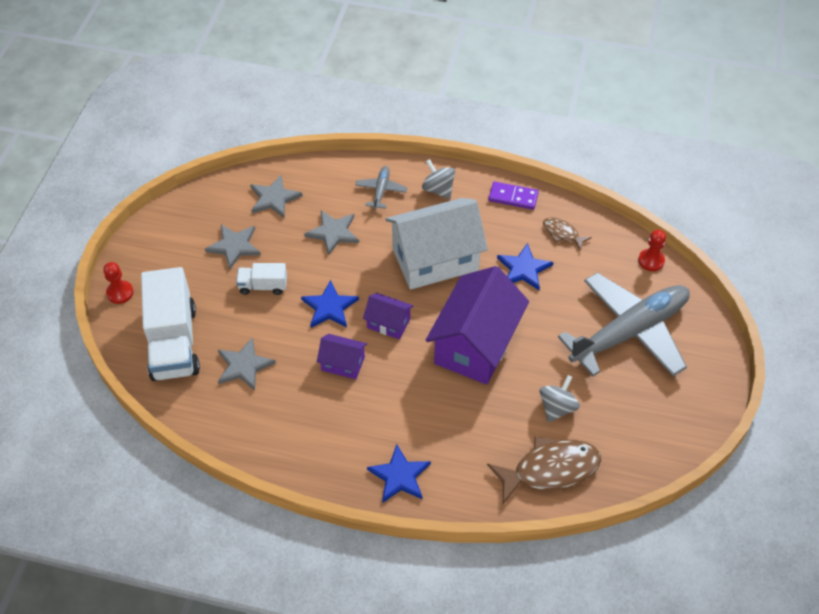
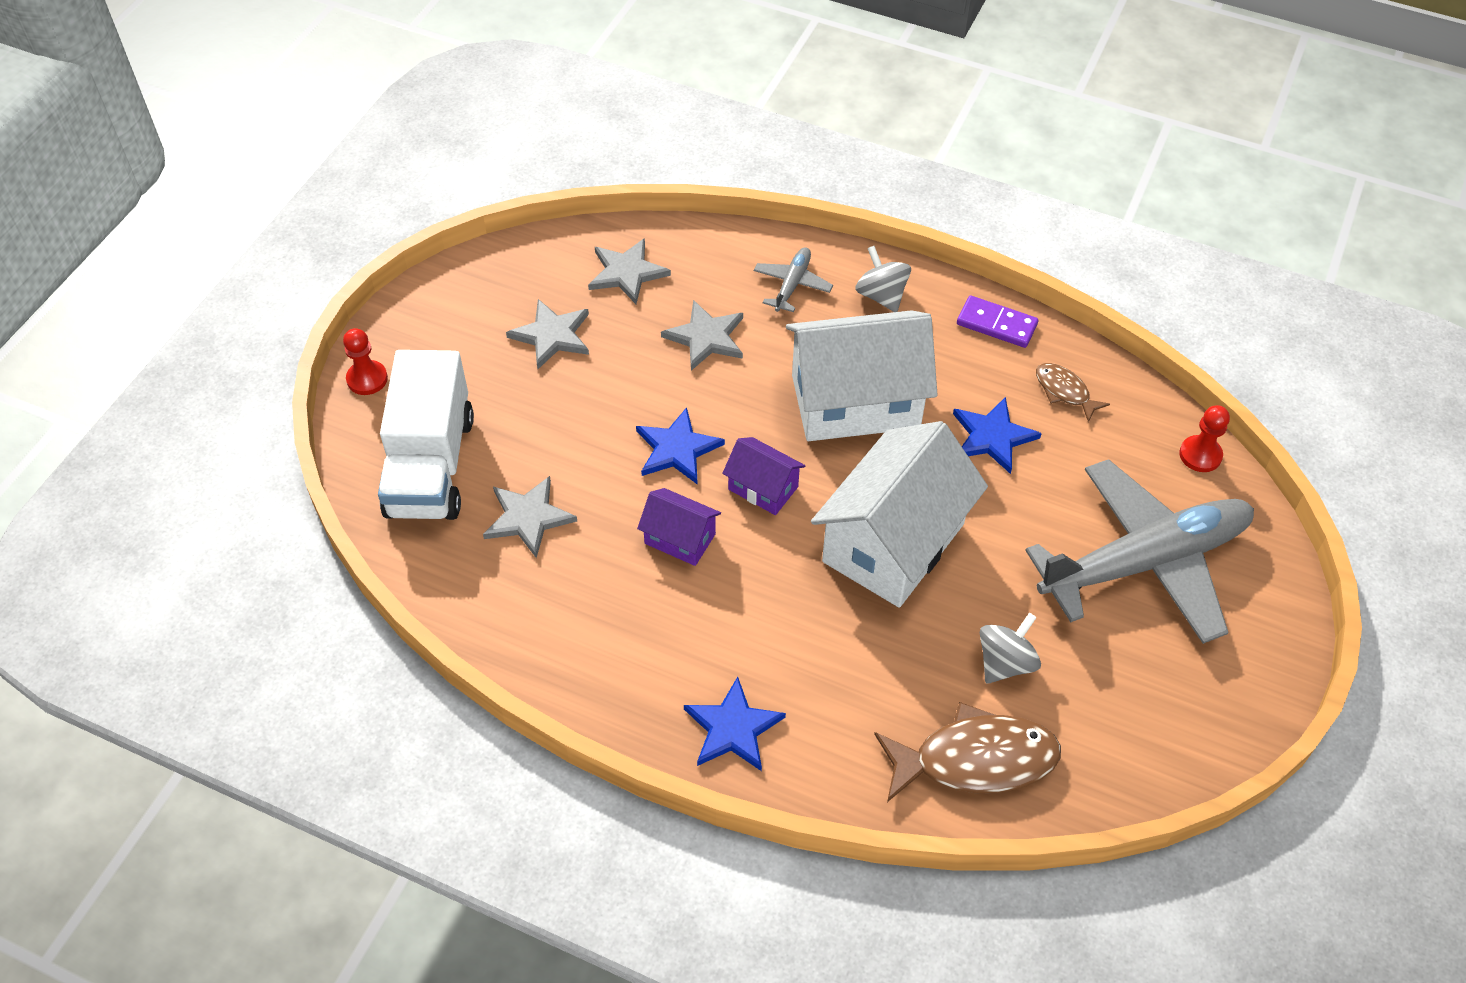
camera: 10 degrees right, 0 degrees up
white truck [236,263,287,295] -> none
purple house [426,266,529,385] -> white house [811,421,988,608]

